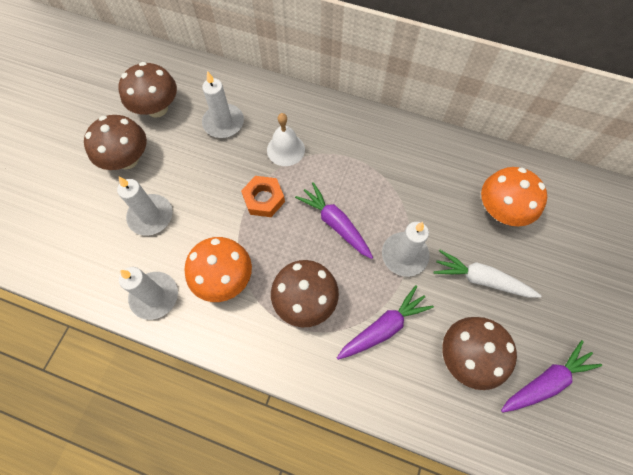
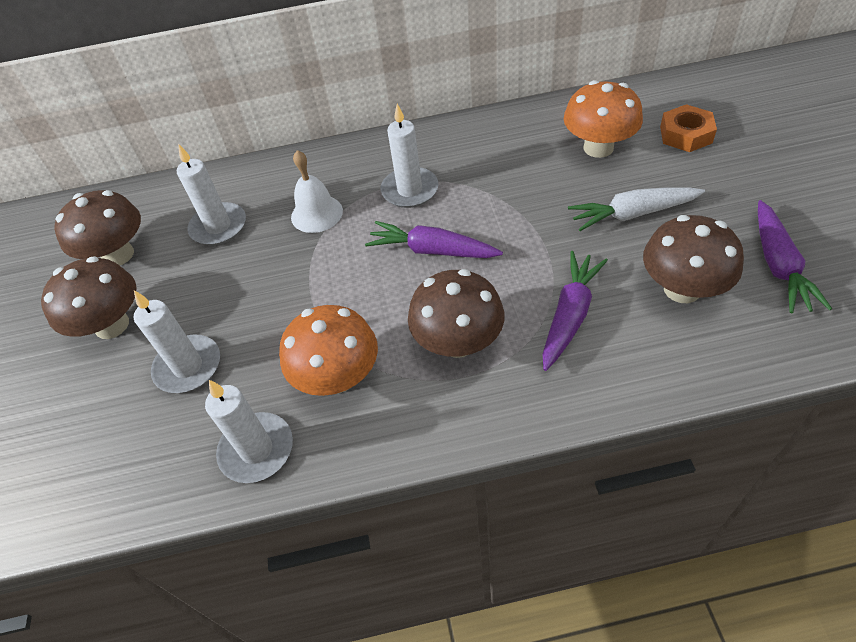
camera: 25 degrees left, 15 degrees down
orange nut [241,176,285,217] -> orange nut moved to [660,104,717,152]
white candle [382,222,430,277] -> white candle moved to [381,104,438,208]
purple carrot [501,340,602,413] -> purple carrot turned 150 degrees clockwise [758,200,832,313]

